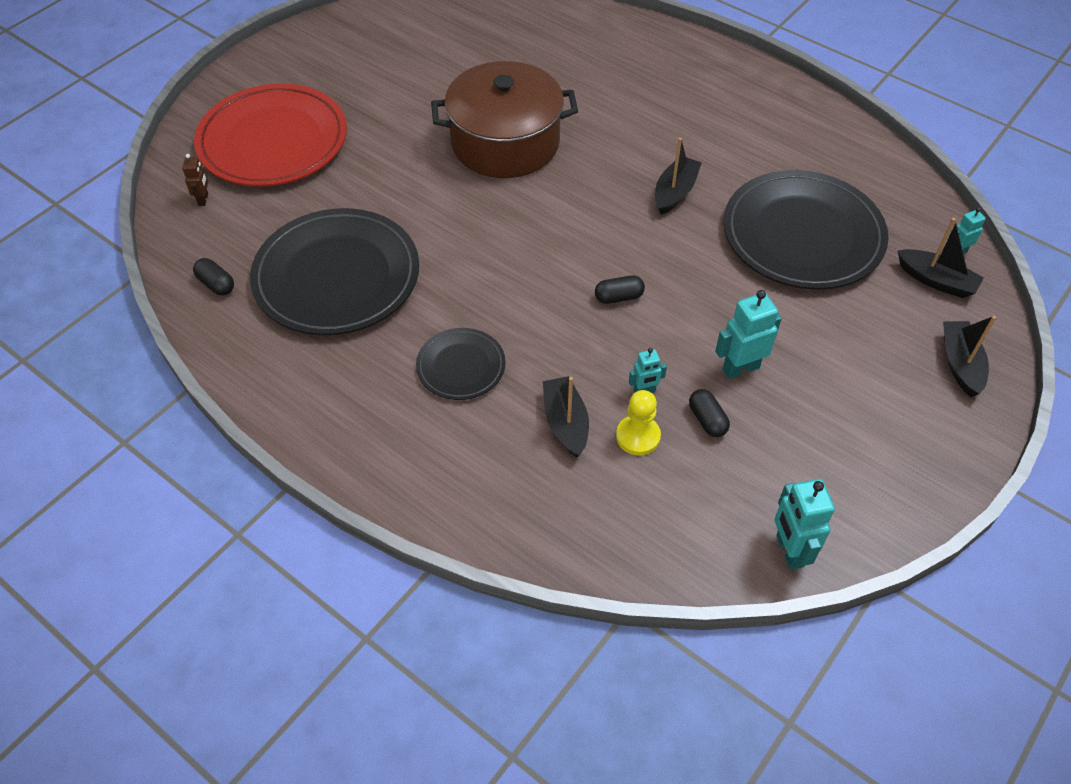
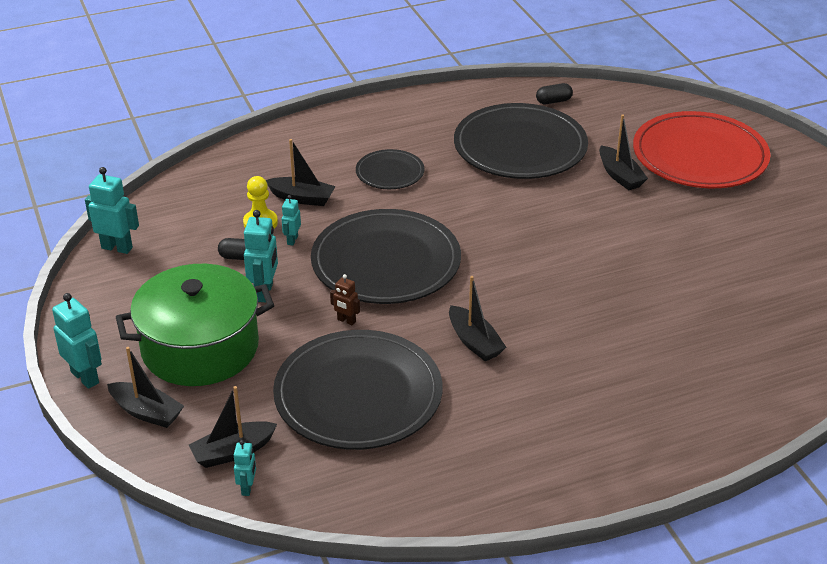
camera: 120 degrees right, 15 degrees down
brown robot [182,154,208,206] -> brown robot moved to [330,274,360,325]
brown pot [431,61,578,178] -> none
black capsule [595,275,645,304] -> black plate [311,209,461,304]
none -> turquoise robot [52,293,102,389]
none -> green pot [116,264,274,386]
none -> black boat [599,114,648,190]

